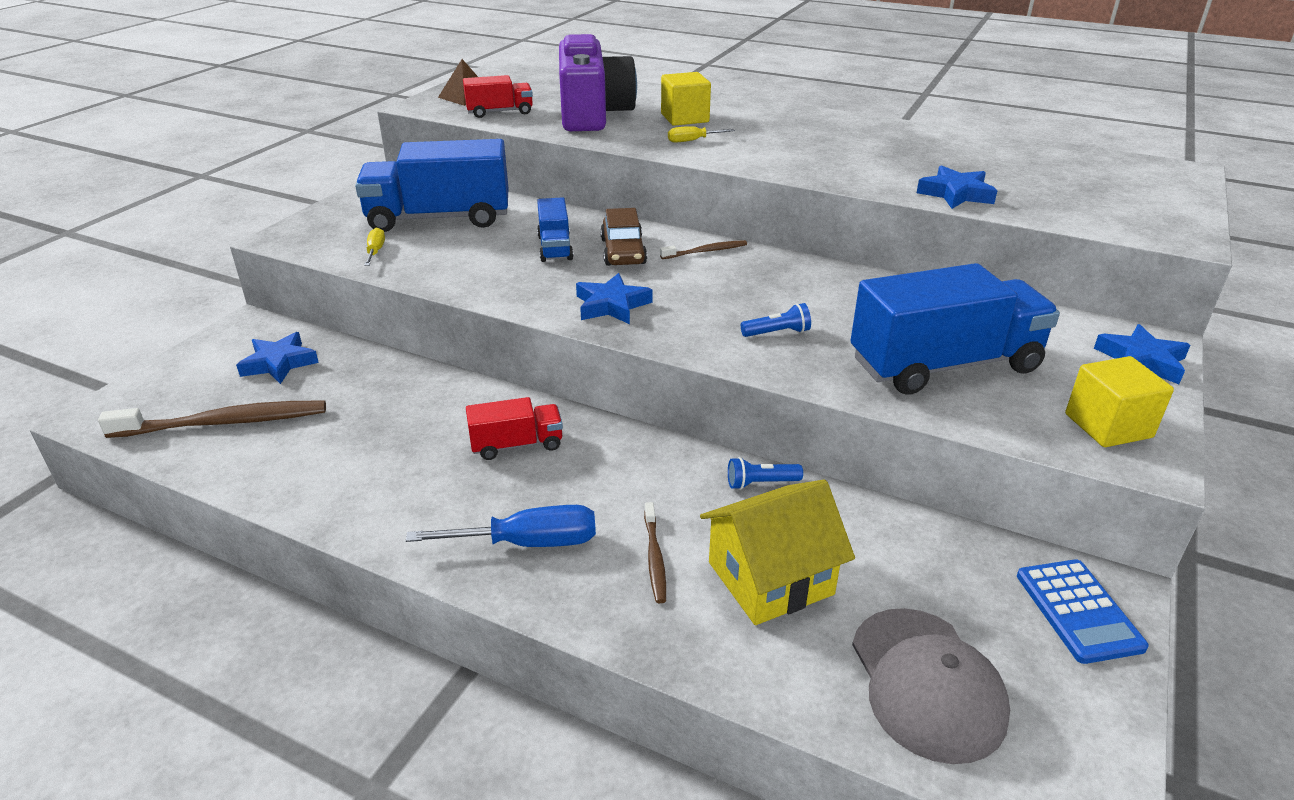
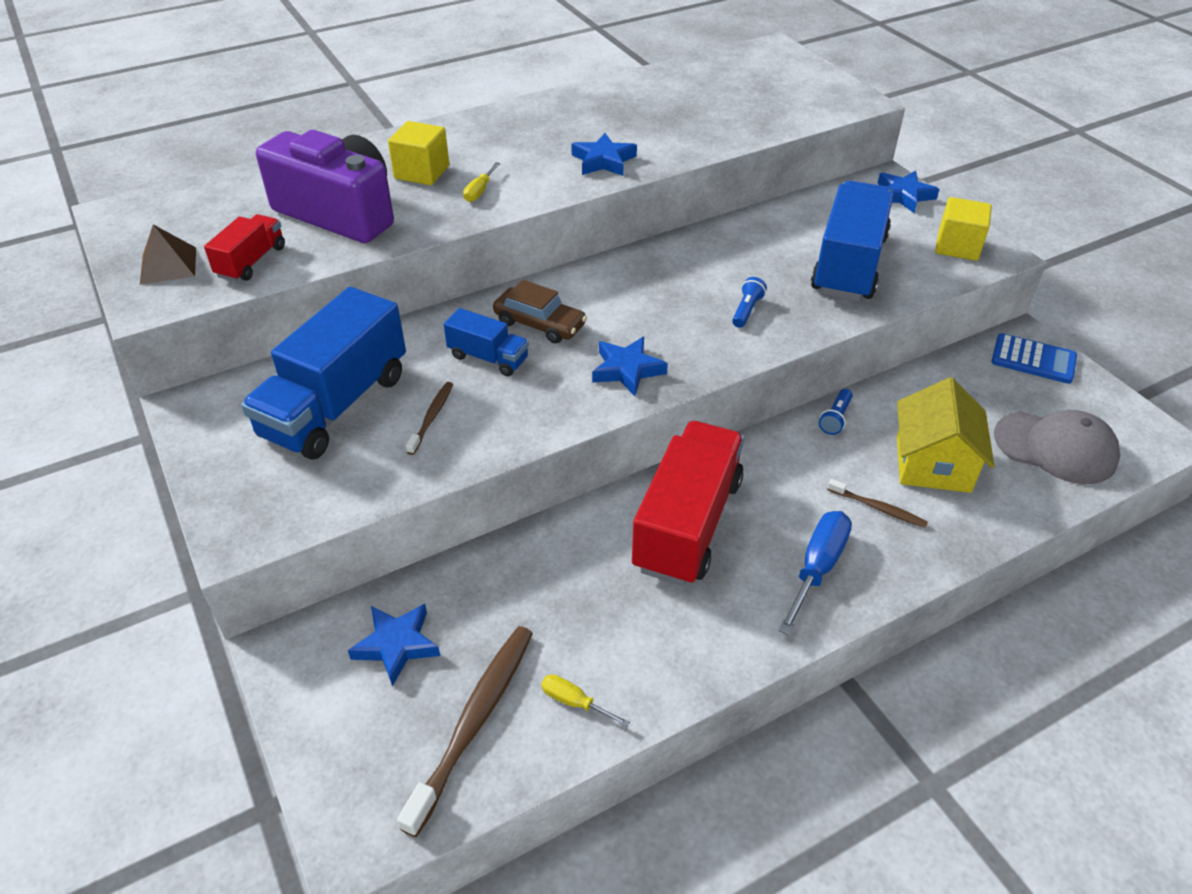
camera: 55 degrees left, 10 degrees up
yellow screwdriver [364,227,385,266] -> yellow screwdriver moved to [542,674,630,727]
red truck [466,397,563,460] -> red truck [632,421,744,586], size x1.99
brown toothbrush [660,240,747,259] -> brown toothbrush moved to [406,382,453,455]
blue star [917,165,998,209] -> blue star moved to [571,133,637,176]

